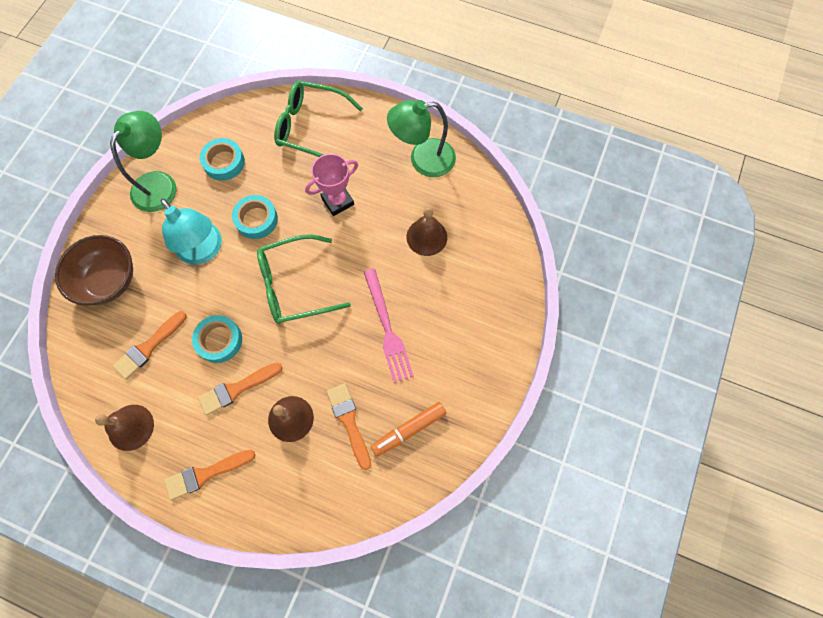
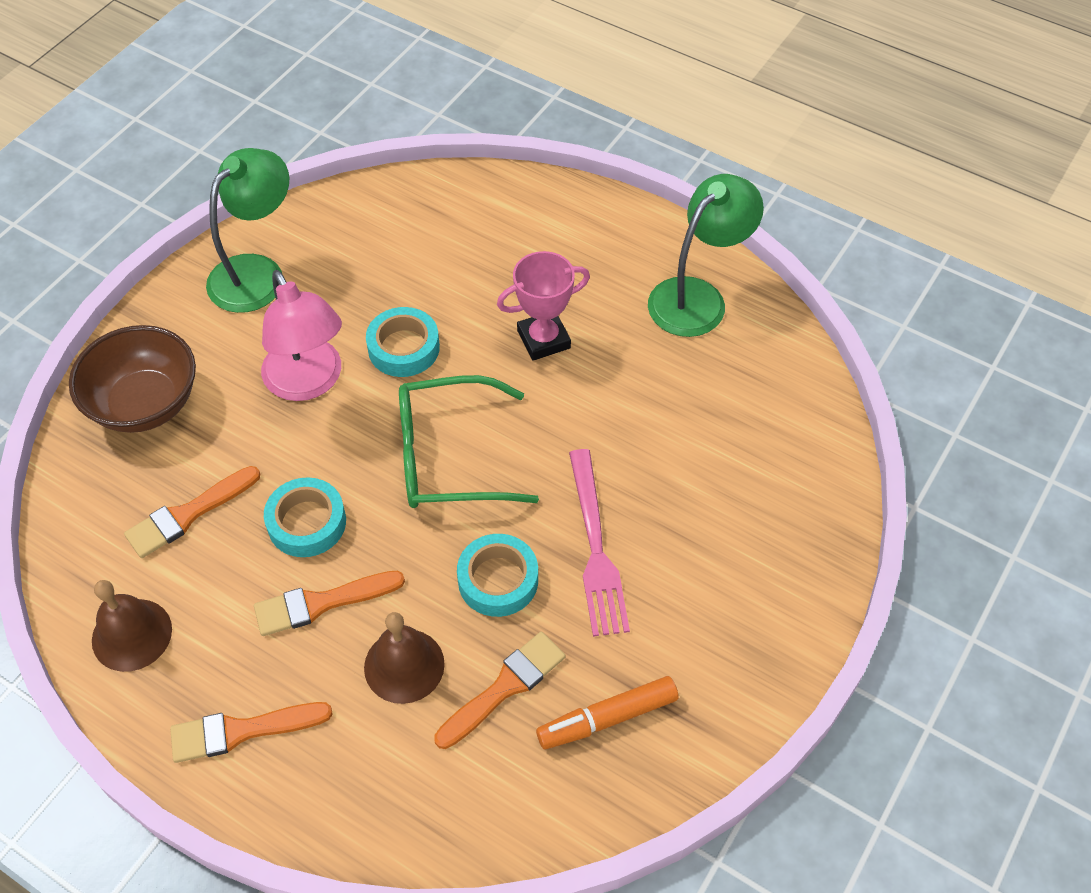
camera: 10 degrees right, 15 degrees down
turquoise lamp [161,199,222,265] -> pink lamp [261,270,342,401]
turquoise tape [200,138,245,181] -> turquoise tape moved to [457,534,538,617]
green glasses [274,81,363,157] -> none
orange brush [326,383,371,470] -> orange brush turned 60 degrees clockwise [434,632,566,749]
green lamp [387,100,456,177] -> green lamp turned 135 degrees clockwise [648,174,764,337]
brown bell [406,208,447,256] -> none

